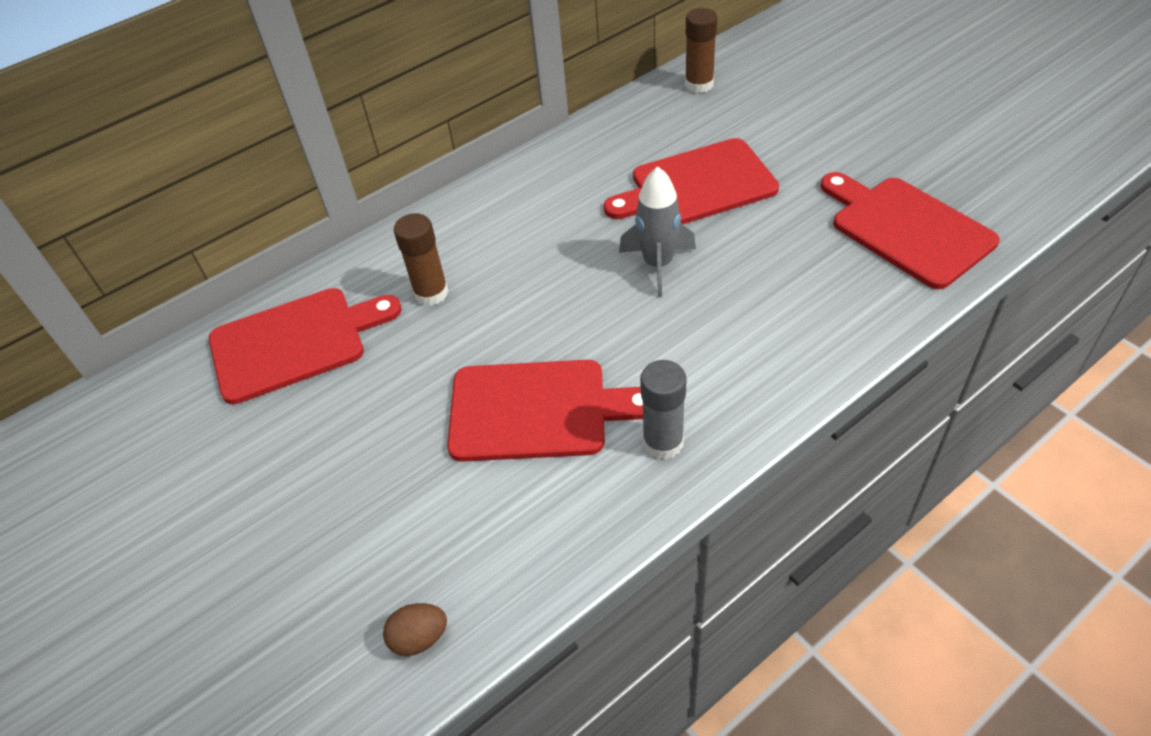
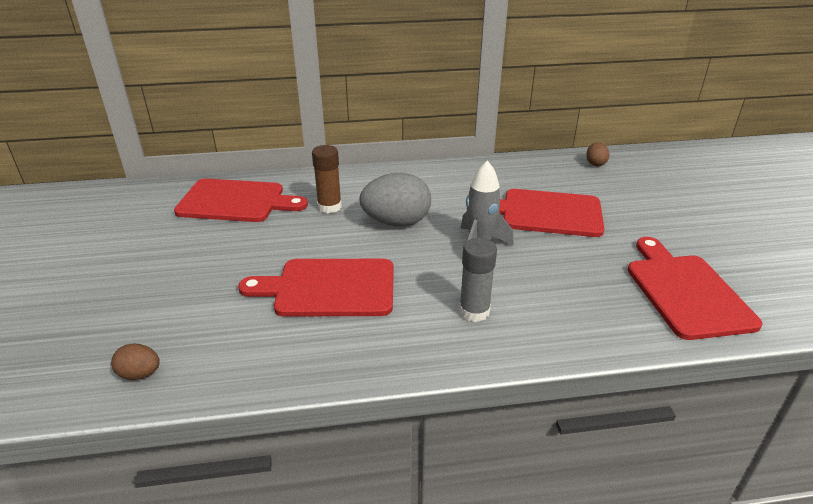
camera: 25 degrees right, 15 degrees down
red cutting board [447,360,643,462] -> red cutting board turned 150 degrees clockwise [238,259,394,317]
grey glue stick [640,360,687,459] -> grey glue stick moved to [459,238,497,322]
brown glue stick [685,8,718,93] -> brown egg [586,142,609,166]
none -> grey egg [359,173,431,227]

